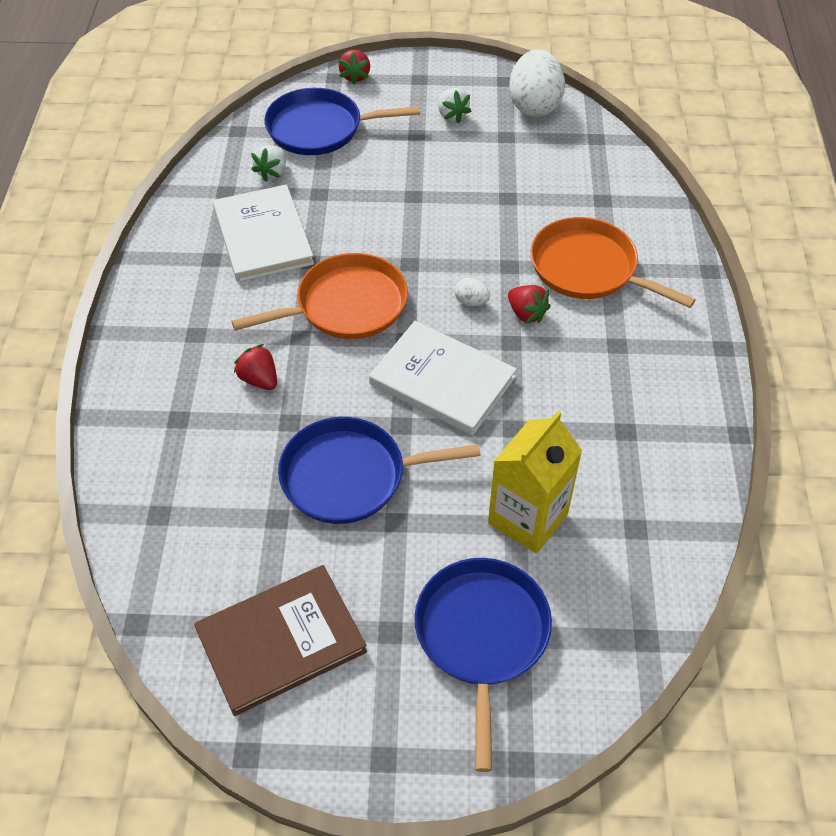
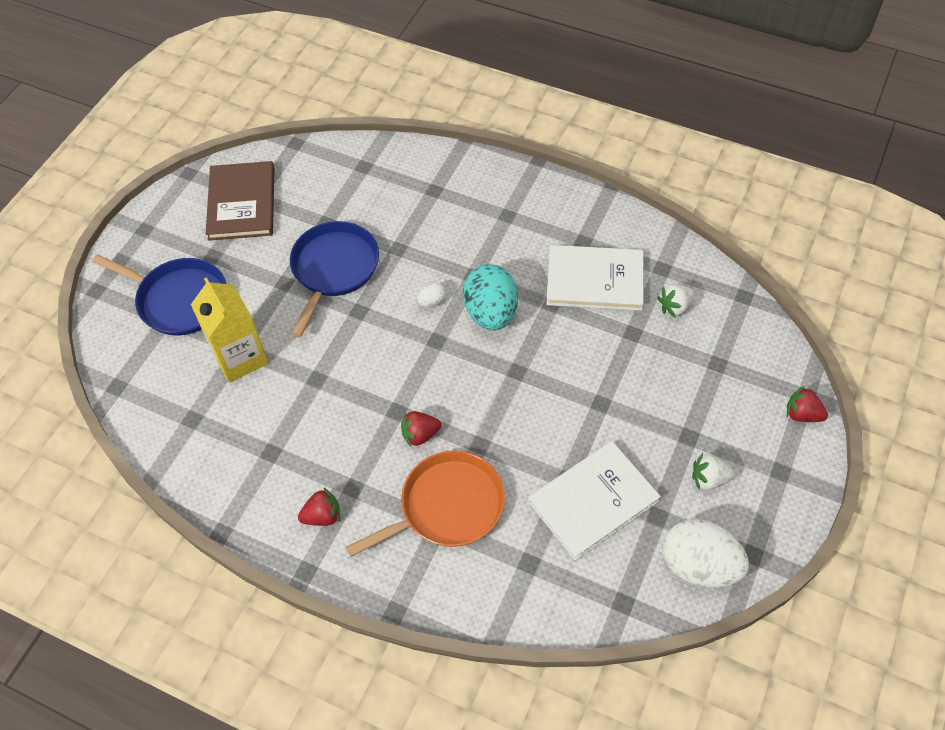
camera: 115 degrees right, 5 degrees up
orange pan [231,253,408,339] -> turquoise egg [463,264,518,331]
red strawberry [234,344,277,390] -> red strawberry moved to [298,488,340,526]
white strawberry [251,145,286,182] -> white strawberry turned 75 degrees counterclockwise [657,284,695,318]
blue pan [264,88,420,155] -> none
white book [369,321,517,435] -> white book moved to [528,441,661,561]
white egg [455,278,490,306] -> white egg moved to [418,282,446,307]

